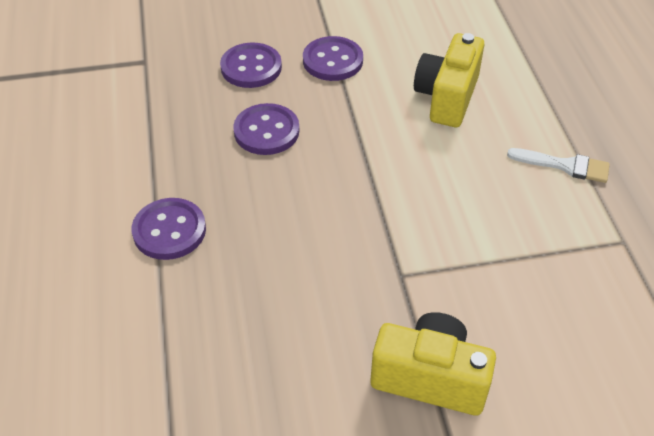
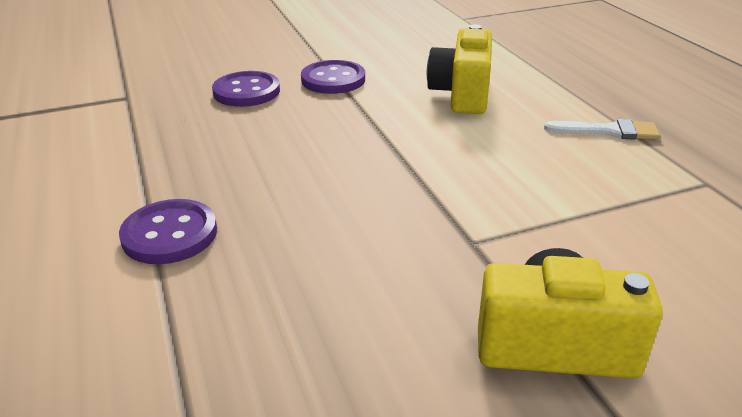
camera: 10 degrees left, 15 degrees down
purple button [233,103,299,155] -> none

